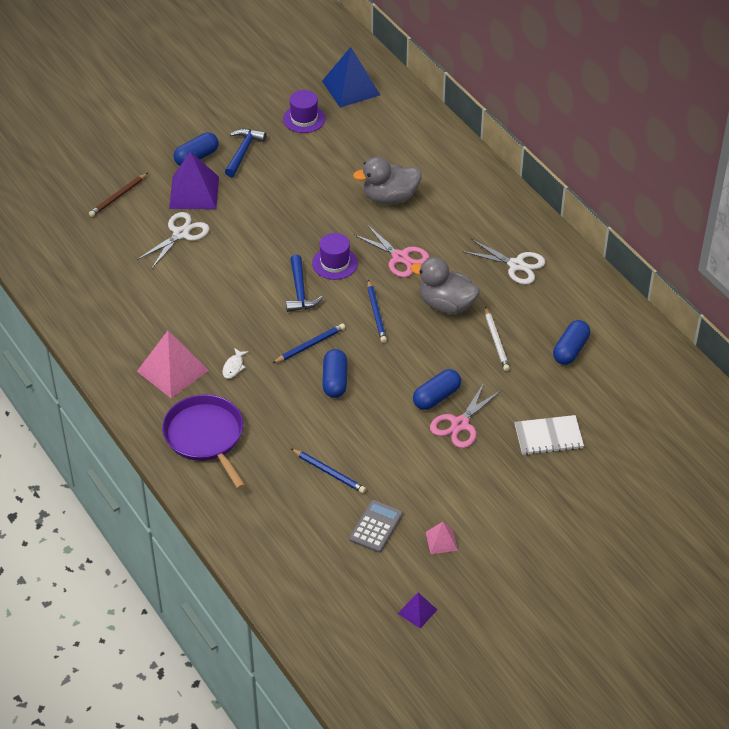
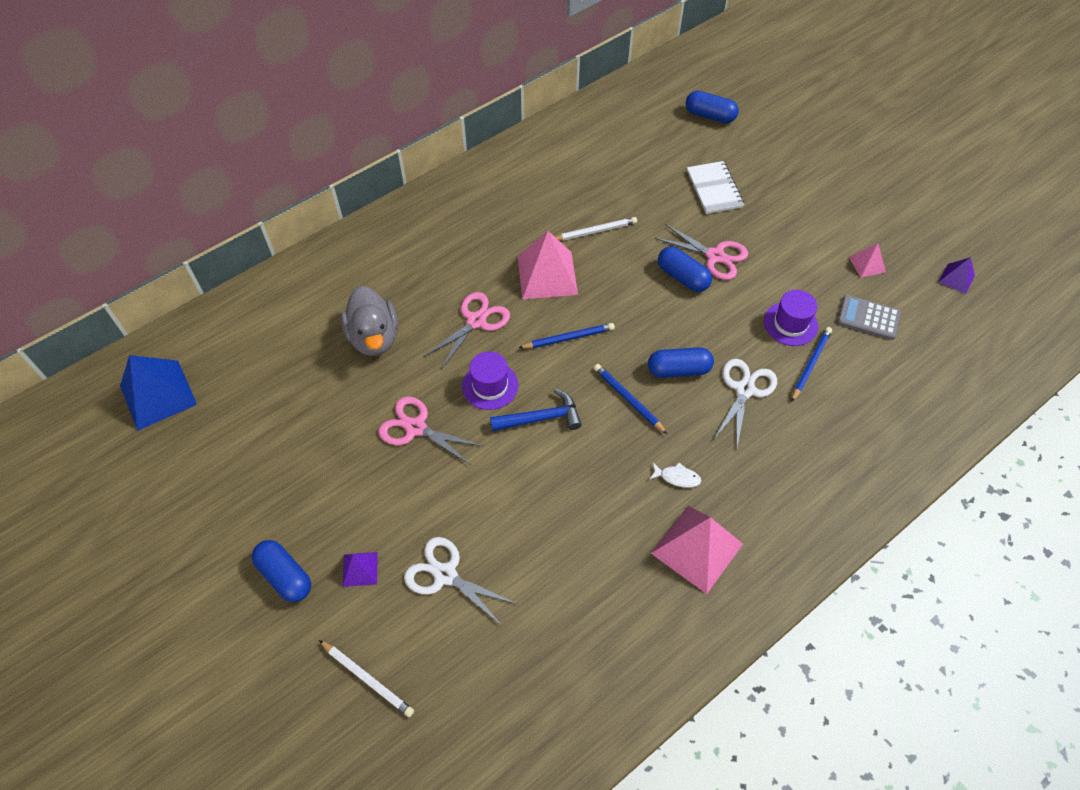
camera: 95 degrees left, 10 degrees up
brown pencil [89,173,148,217] -> white pencil [319,640,414,717]
purple pan [162,395,245,489] -> none
purple pyramid [169,151,219,209] -> purple pyramid [343,552,378,587], size x0.50
blue hammer [225,129,267,177] -> none
purple hat [283,90,326,133] -> purple hat moved to [764,290,818,346]
grey duck [410,257,480,314] -> pink pyramid [518,231,578,299]
white scissors [462,239,545,285] -> white scissors moved to [714,359,777,447]
blue capsule [553,320,590,365] -> blue capsule moved to [686,91,739,123]
none -> pink scissors [378,397,483,465]

